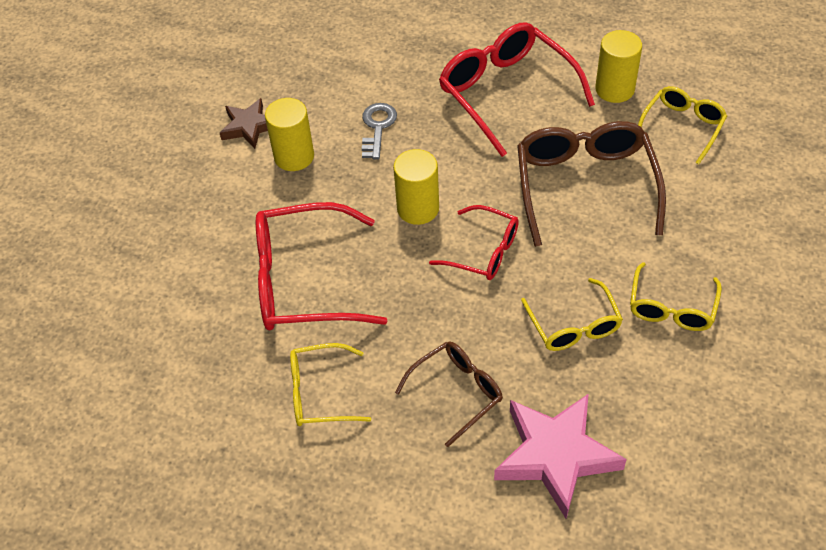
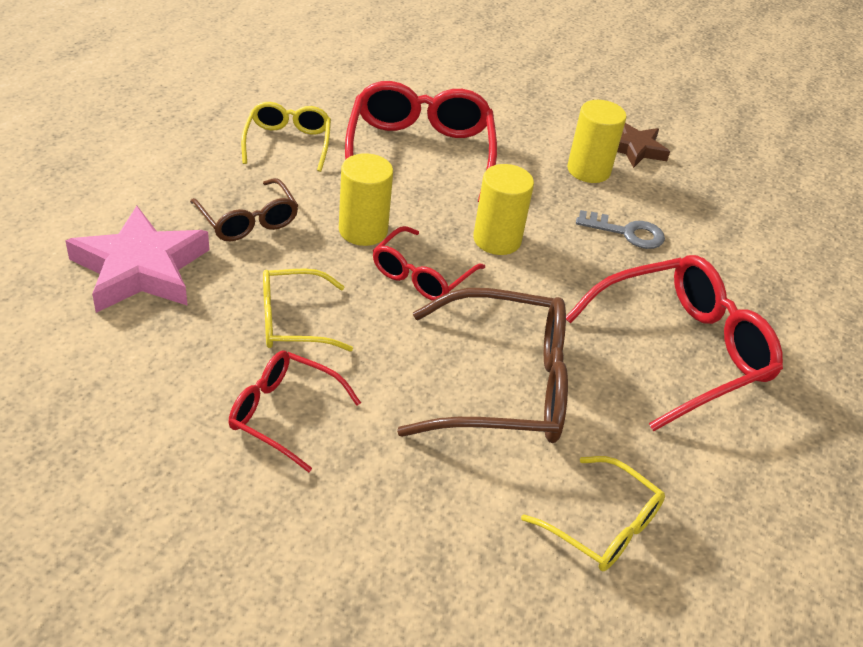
camera: 90 degrees right, 10 degrees down
yellow cylinder [595,30,642,103] -> yellow cylinder moved to [339,153,393,246]
yellow glasses [630,262,722,331] -> red glasses [229,351,361,472]

